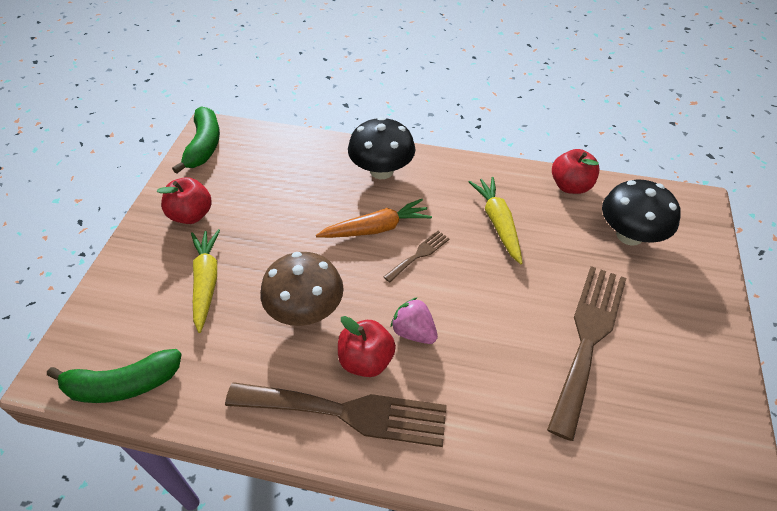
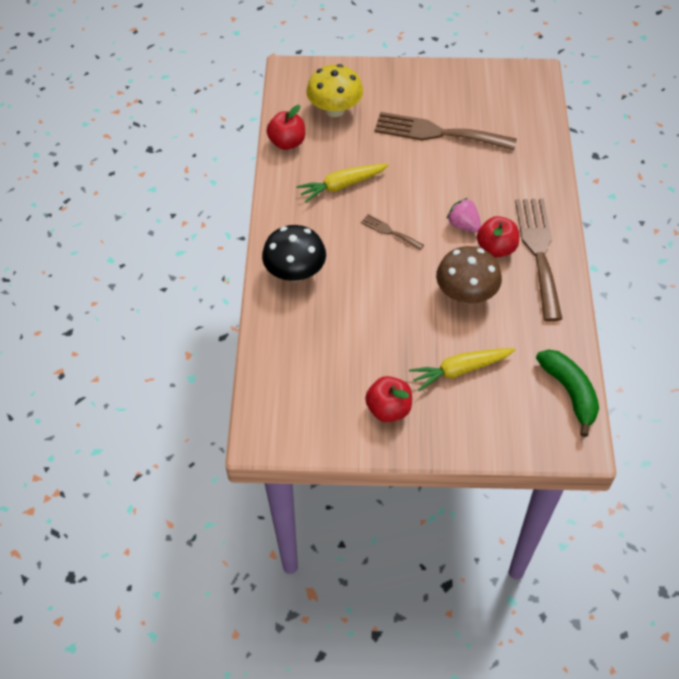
camera: 100 degrees left, 5 degrees up
green banana [172,106,220,174] -> none
orange carrot [316,199,432,238] -> none
pink strawberry [391,297,438,344] -> pink strawberry turned 105 degrees clockwise [447,198,481,232]
black mushroom [602,180,681,245] -> yellow mushroom [306,64,363,117]

